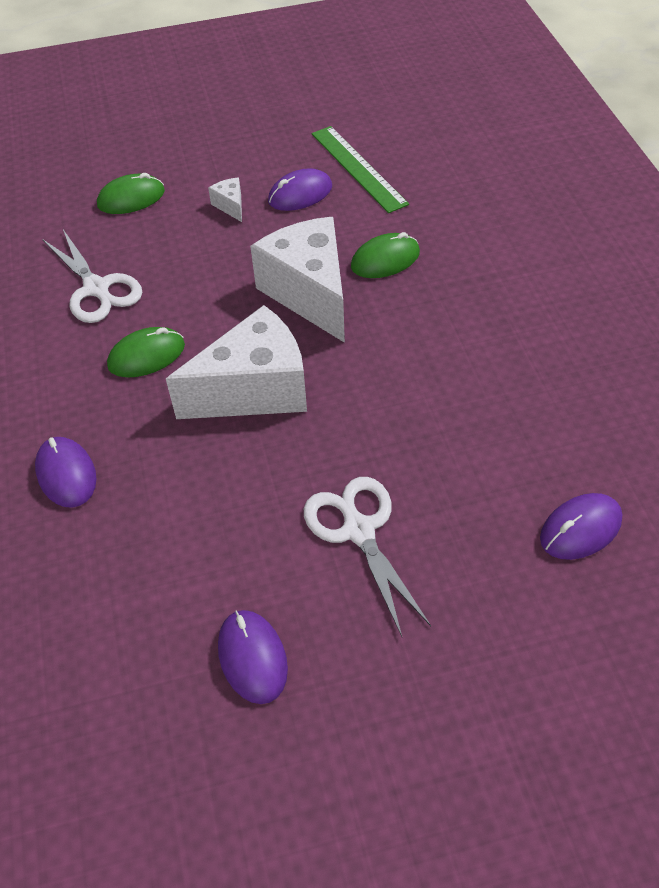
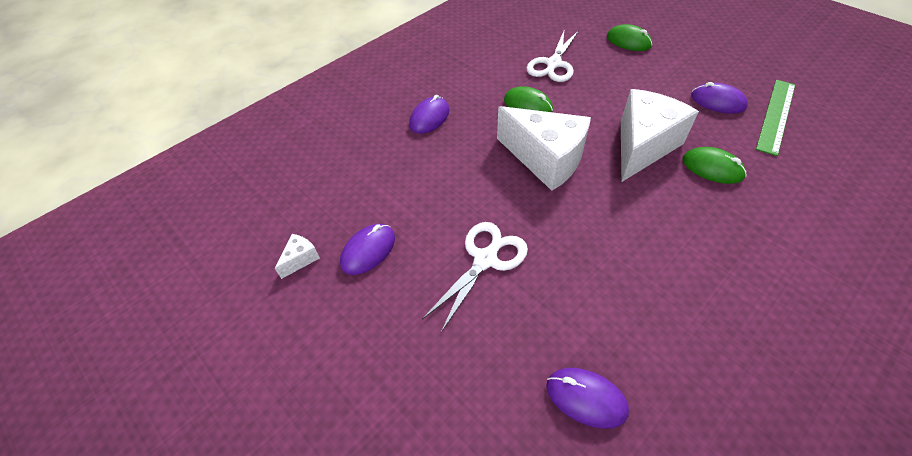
camera: 60 degrees right, 0 degrees up
white cheese [208,178,242,222] -> white cheese moved to [275,234,320,279]

